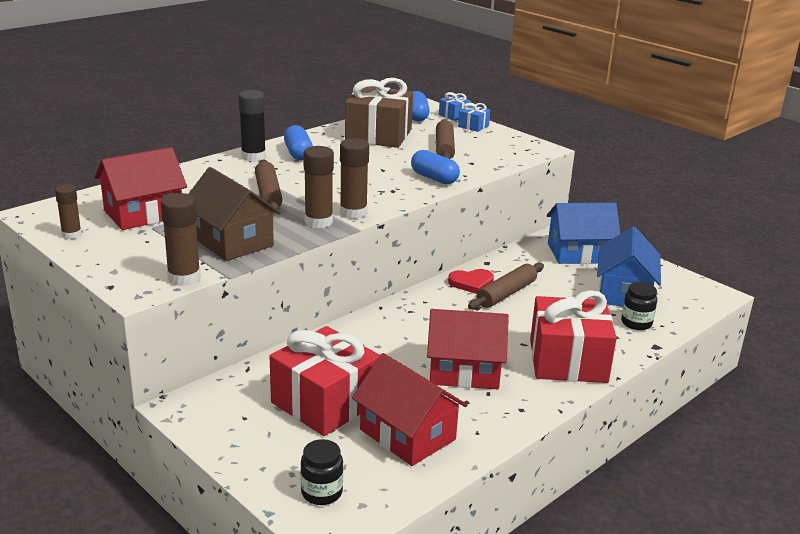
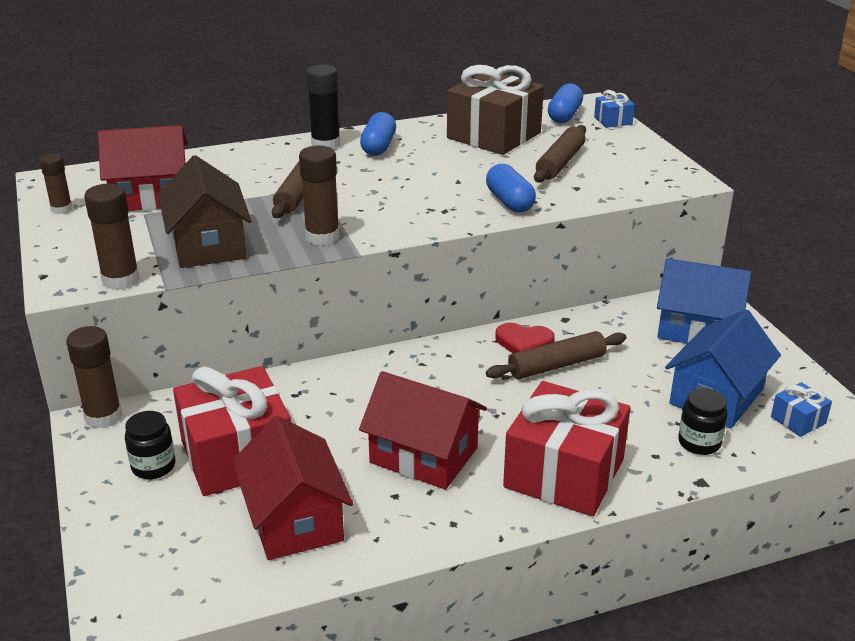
camera: 25 degrees right, 5 degrees up
black jar [300,439,343,505] -> black jar moved to [125,411,175,479]
brown glue stick [340,138,369,219] -> brown glue stick moved to [66,326,122,429]
blue gift [458,103,490,132] -> blue gift moved to [771,382,832,437]

